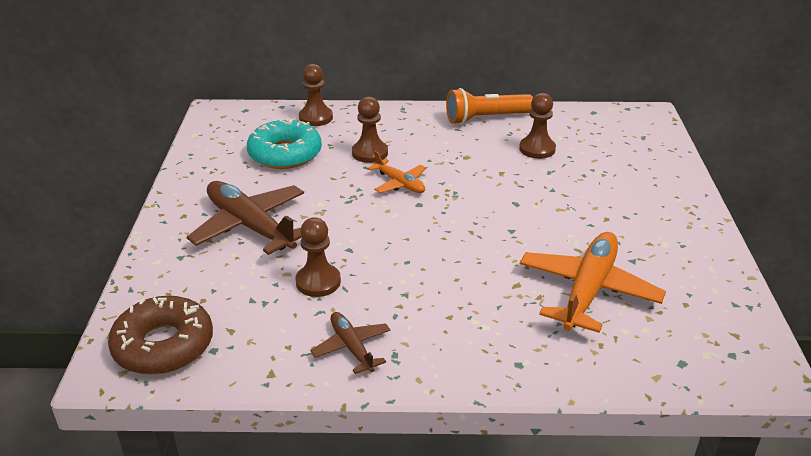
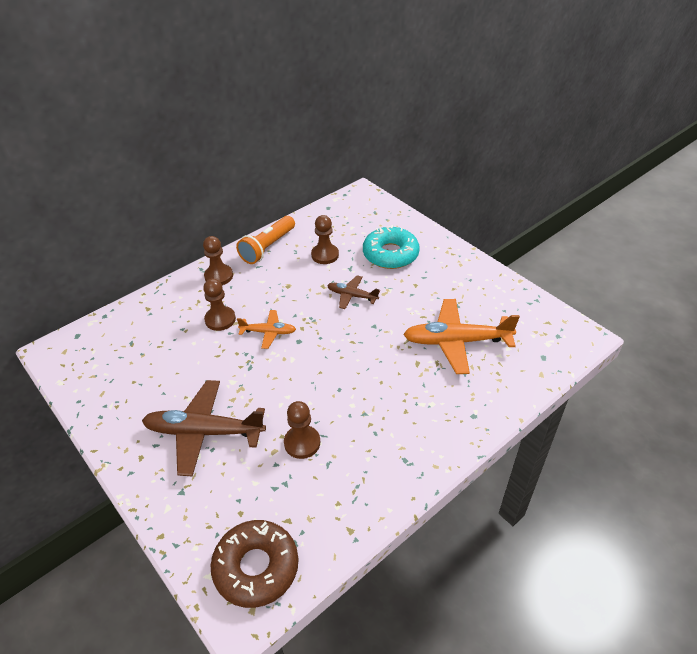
camera: 40 degrees left, 10 degrees up
turquoise donut [247,118,322,169] -> turquoise donut moved to [363,225,420,269]
brown pawn [299,64,333,126] -> brown pawn moved to [203,236,233,285]
brown plane [310,312,391,374] -> brown plane moved to [327,275,380,309]
orange plane [520,232,666,333] -> orange plane turned 75 degrees counterclockwise [403,299,520,374]

